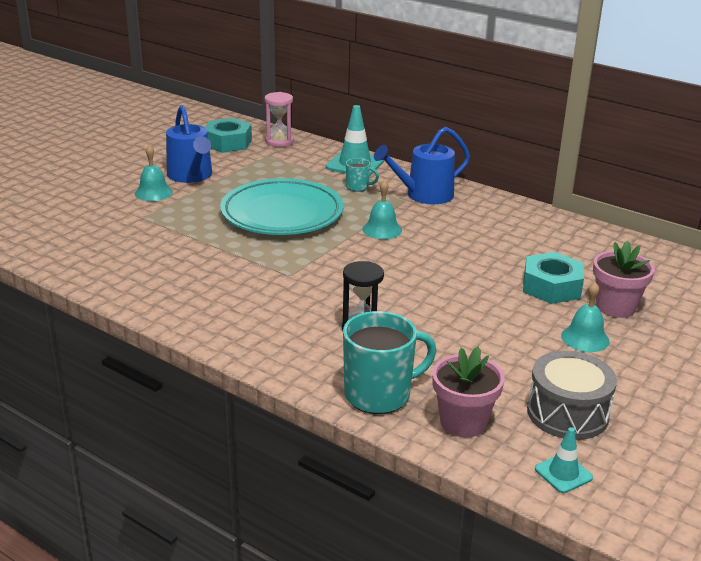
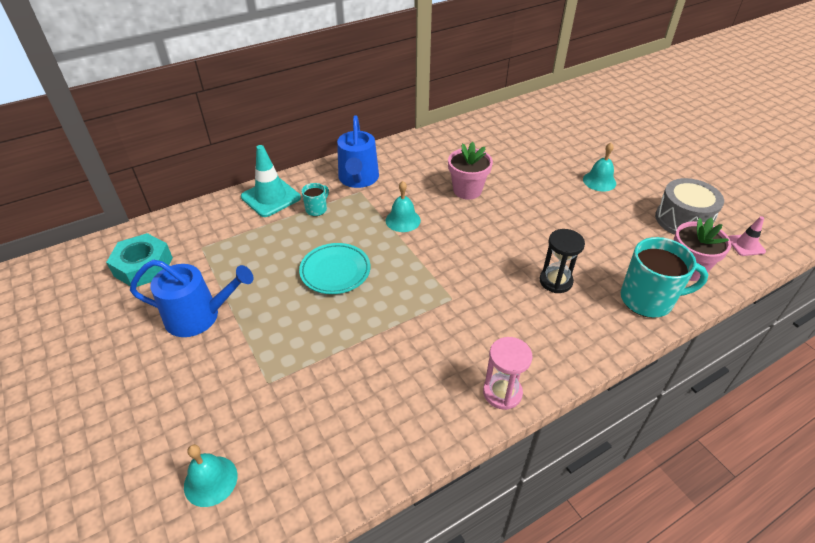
camera: 65 degrees left, 15 degrees up
turquoise bell [135,145,173,201] -> turquoise bell moved to [184,444,237,507]
turquoise plate [220,178,343,235] -> turquoise plate [299,243,371,294], size x0.58
pink hourglass [265,92,293,147] -> pink hourglass moved to [483,337,533,410]
turquoise mug [343,311,437,414] -> turquoise mug turned 90 degrees clockwise [621,237,708,318]
turquoise nut [523,252,584,304] -> none
turquoise traffic cone [535,427,593,493] -> pink traffic cone [728,216,766,256]
pink flower pot [593,241,655,318] -> pink flower pot moved to [448,142,493,200]

